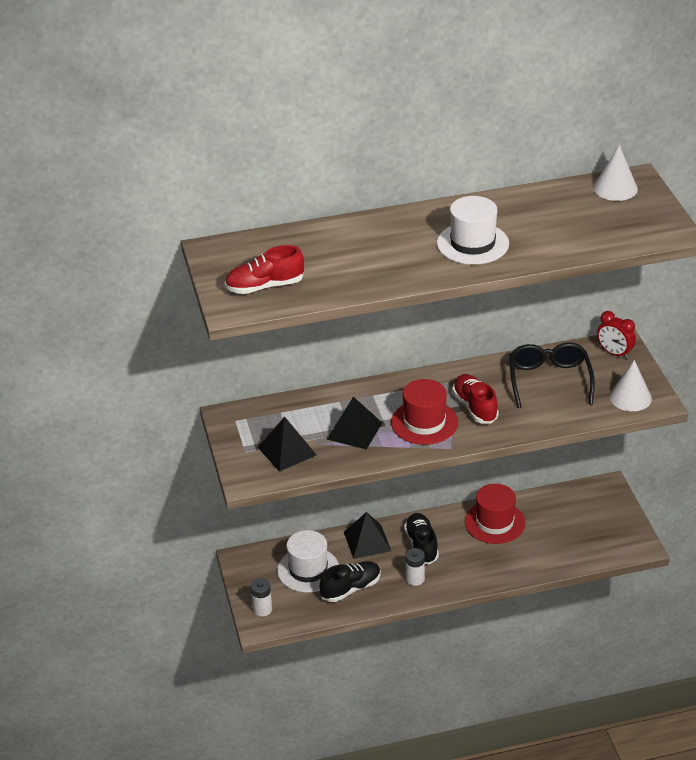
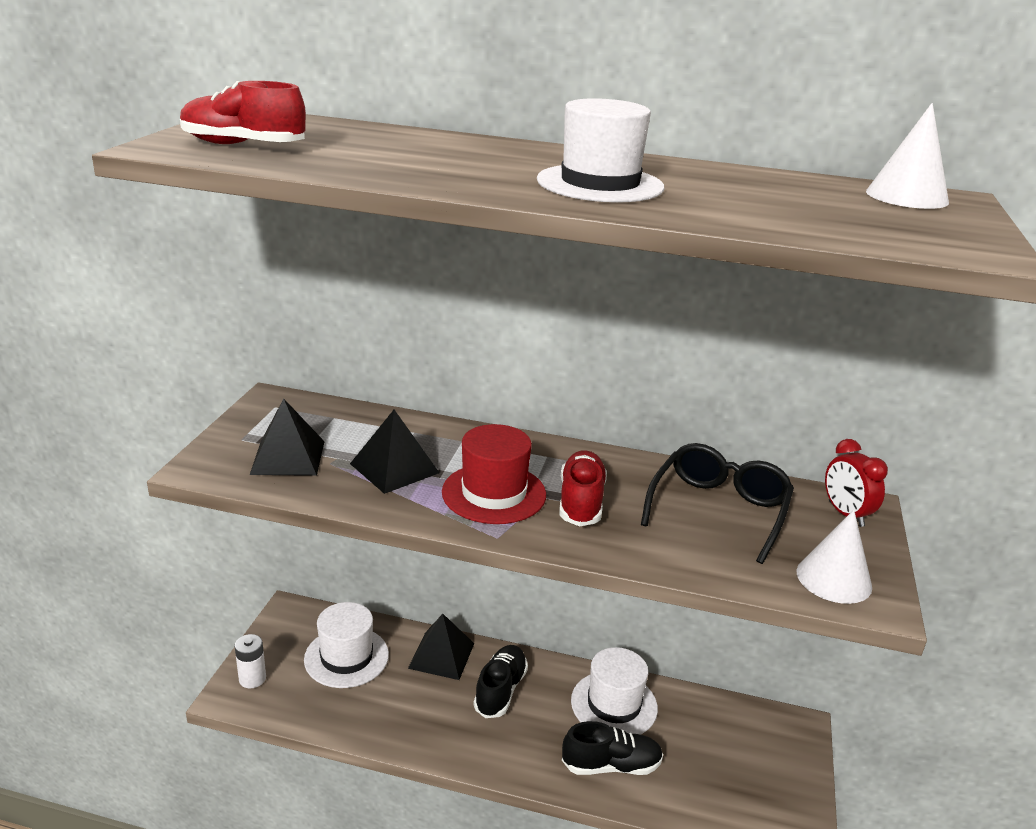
camera: 25 degrees right, 10 degrees down
black shoe [320,561,381,602] -> black shoe moved to [562,721,663,775]
white battery [405,548,425,586] -> none
red hat [465,484,526,544] -> white hat [571,647,658,735]

